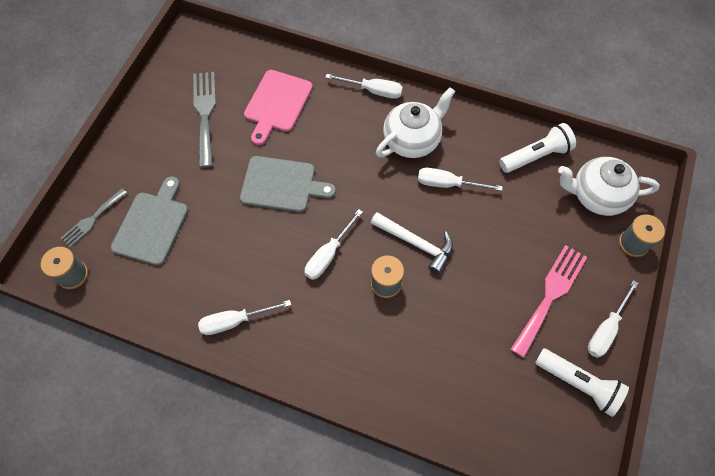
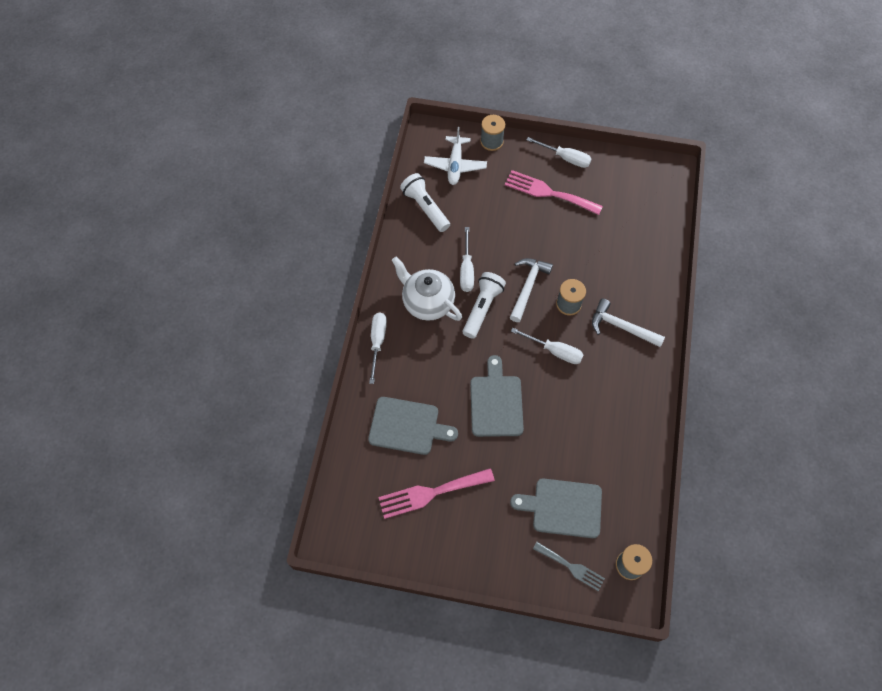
camera: 100 degrees left, 0 degrees up
grey fork [193,72,216,168] -> pink fork [378,468,495,519]
white screwdriver [198,300,291,335] -> none
pink cutting board [244,70,313,145] -> grey cutting board [368,397,458,455]
white flashlight [535,349,629,417] -> white flashlight moved to [463,272,506,339]
white teapot [558,157,660,216] -> white plane [424,127,487,185]
none -> white hammer [592,299,665,347]

